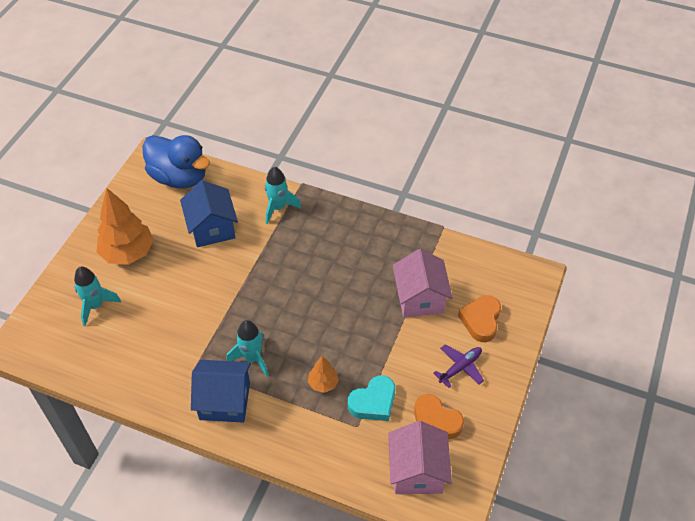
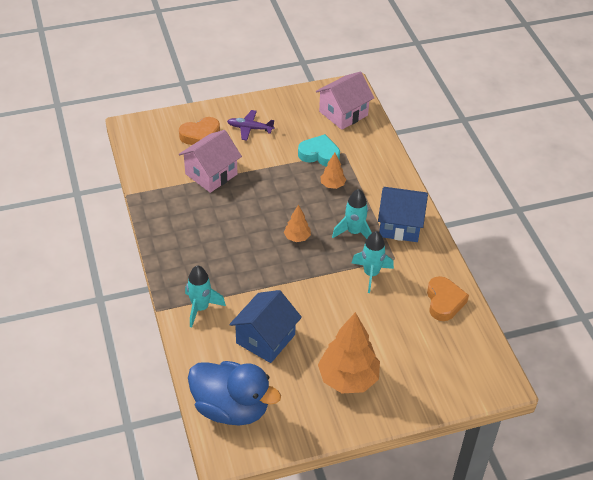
camera: 130 degrees left, 5 degrees down
turquoise rocket [74,266,121,326] -> turquoise rocket moved to [352,231,394,293]
blue duck [142,135,210,189] -> blue duck turned 120 degrees clockwise [188,361,281,426]
blue house [191,360,251,423] -> blue house turned 45 degrees counterclockwise [378,187,428,242]
orange heart [414,394,464,439] -> orange heart moved to [427,276,469,321]
none -> orange tree [284,205,311,242]

